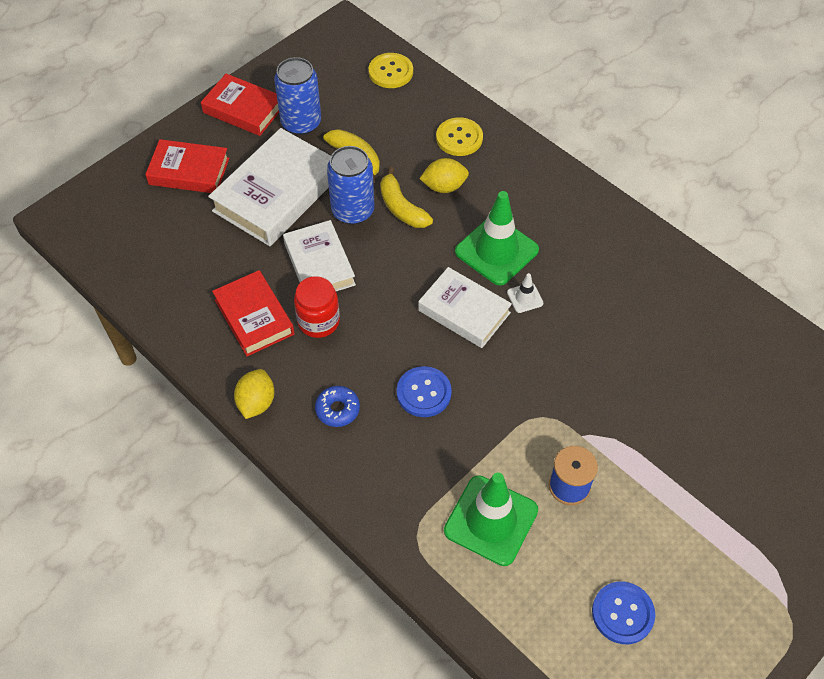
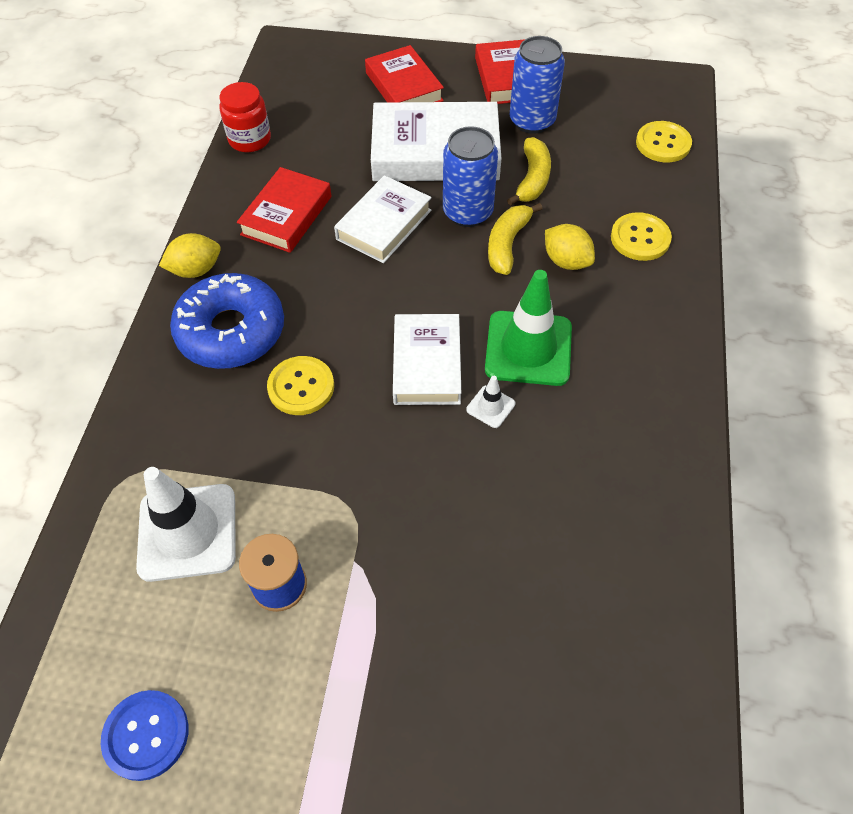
camera: 55 degrees right, 0 degrees up
red jar [294,276,340,338] -> red jar moved to [219,82,271,152]
blue donut [315,386,360,427] -> blue donut [170,273,284,369], size x2.15
blue button [397,366,452,417] -> yellow button [267,356,334,415]
green traffic cone [444,473,538,566] -> white traffic cone [136,467,236,582]

